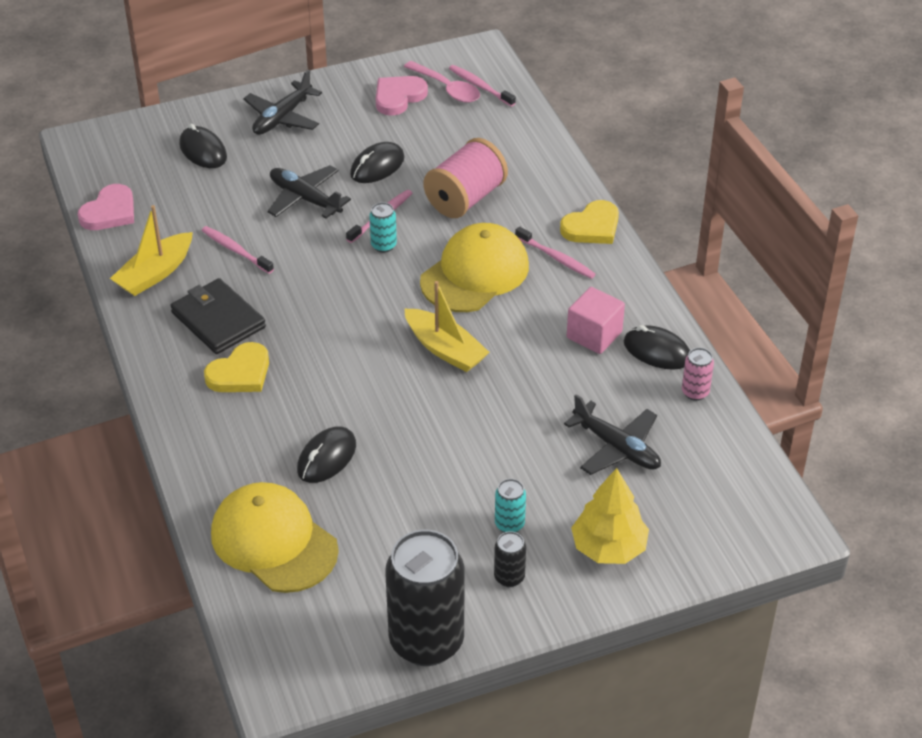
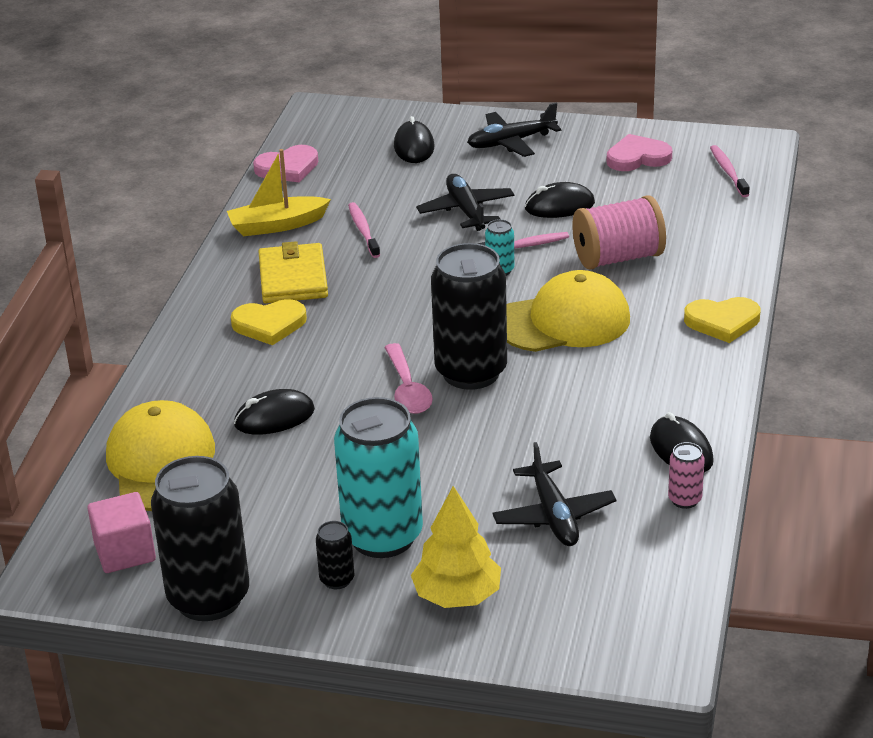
camera: 35 degrees right, 10 degrees down
black wallet [170,278,266,354] -> yellow wallet [258,241,328,303]
pink spoon [404,61,480,103] -> pink spoon moved to [384,343,433,414]
yellow boat [404,281,490,372] -> black can [431,243,507,390]
turquoise can [495,479,526,533] -> turquoise can [334,397,423,558], size x2.35
pink toothbrush [515,227,596,279] -> none
pink cube [567,287,625,354] -> pink cube moved to [87,492,156,573]

